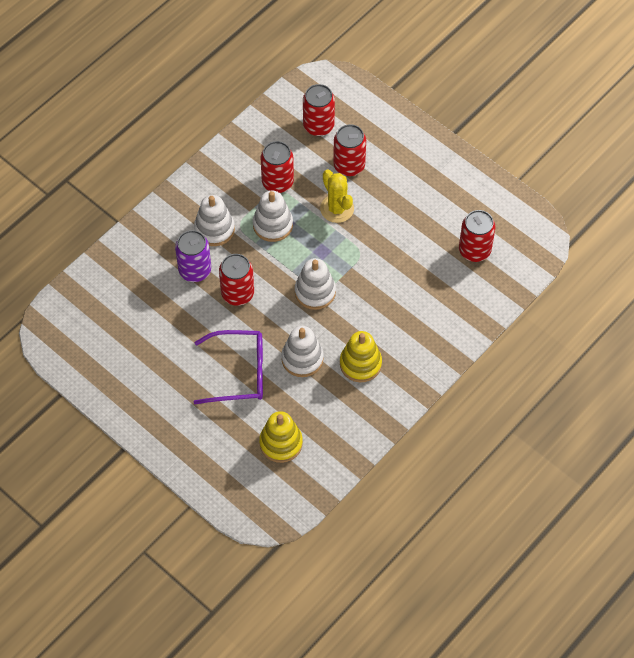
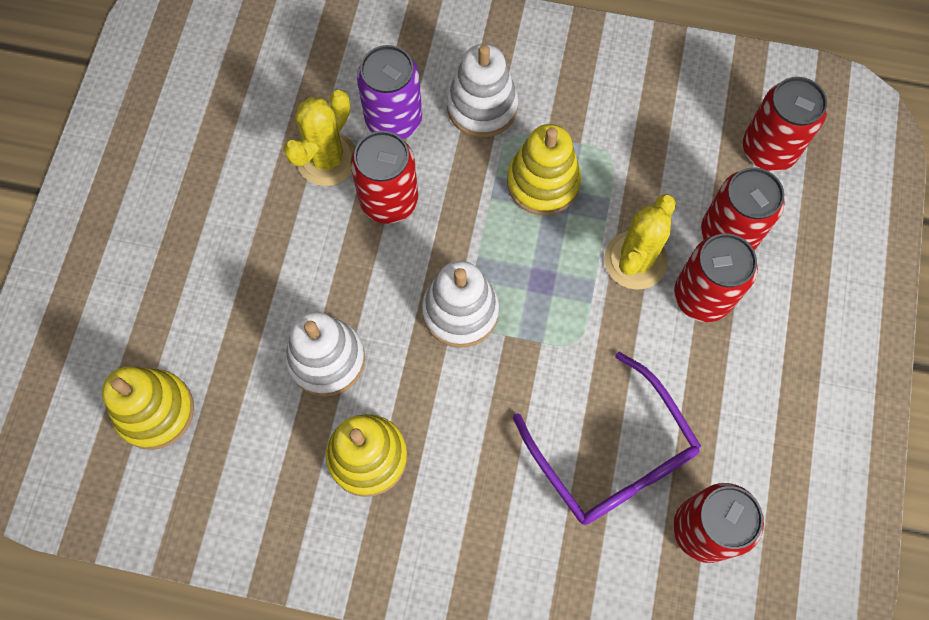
camera: 60 degrees right, 10 degrees up
purple glasses [194,330,263,404] -> purple glasses moved to [513,352,701,525]
white stacking toy [253,191,293,242] -> yellow stacking toy [507,124,581,215]
red can [261,141,294,193] -> red can moved to [674,233,758,322]
none -> yellow cactus [283,90,355,186]

